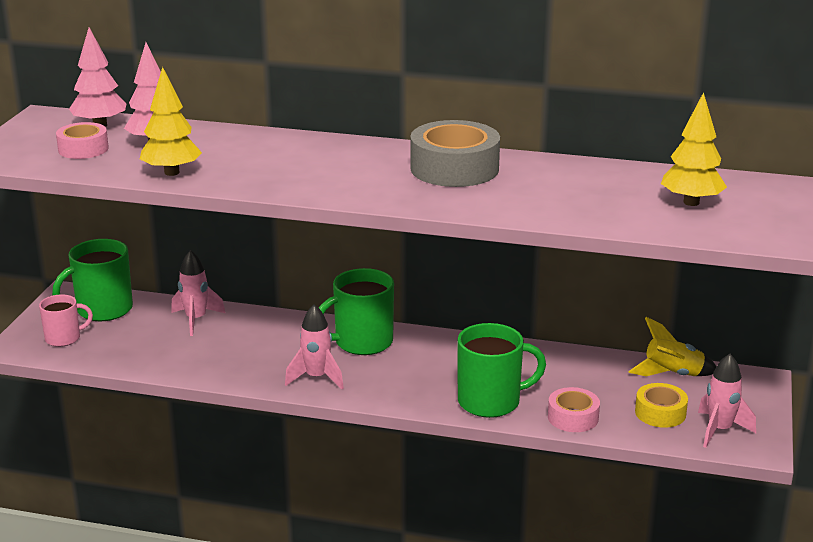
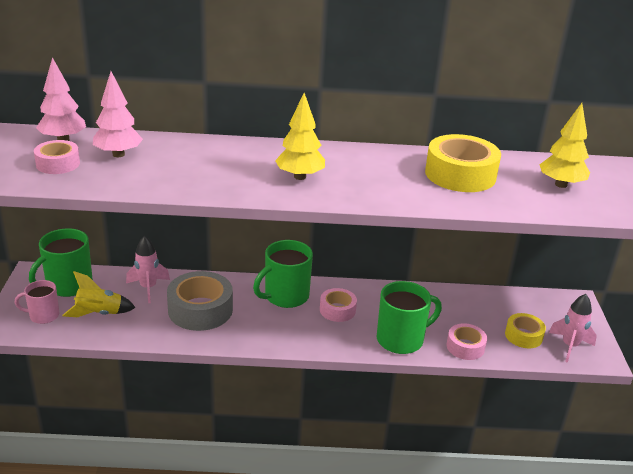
camera: 15 degrees left, 5 degrees up
pink mug [39,294,93,347] -> pink mug turned 150 degrees counterclockwise [15,280,59,324]
yellow tree [140,67,202,176] -> yellow tree moved to [275,93,325,180]
pink rocket [285,304,344,389] -> none
grey tape [410,120,500,187] -> grey tape moved to [167,271,233,331]
yellow rocket [628,317,716,376] -> yellow rocket moved to [63,271,136,317]
none -> pink tape [320,288,357,322]
none -> yellow tape [425,134,501,192]

